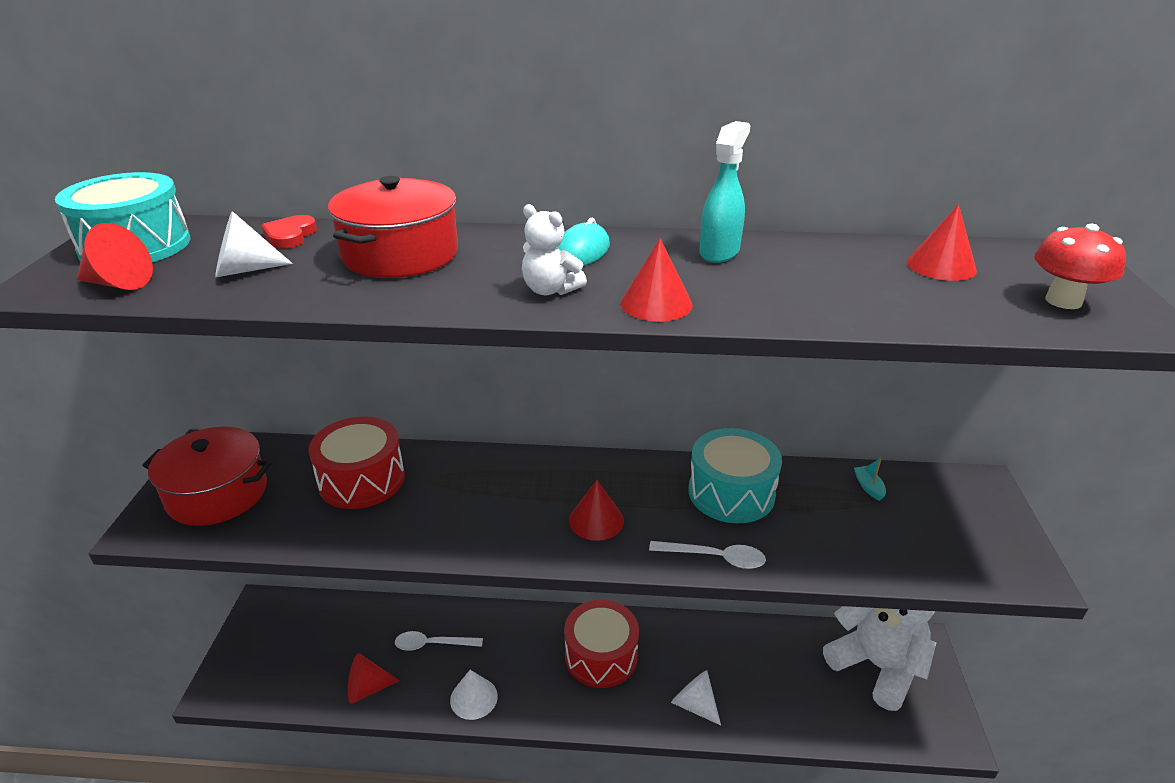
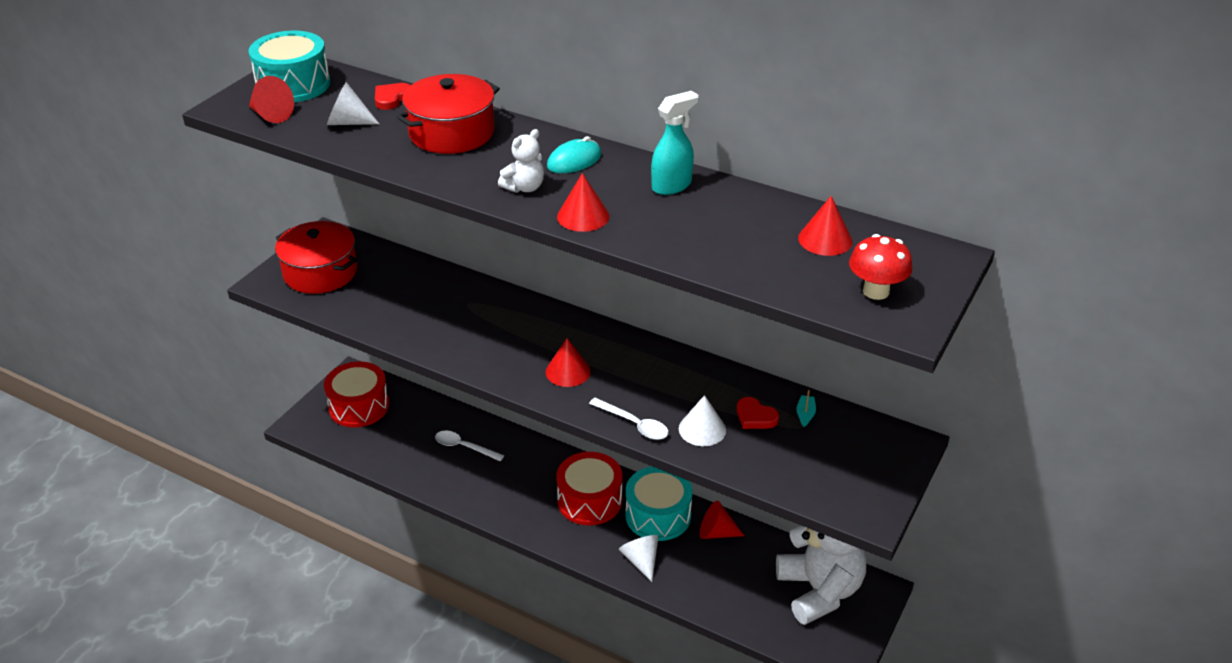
camera: 25 degrees right, 5 degrees up
red drum [309,417,405,509] -> red drum moved to [324,362,389,427]
red cone [348,653,400,704] -> red cone moved to [699,501,744,539]
white cone [450,670,498,720] -> white cone moved to [679,395,726,446]
white teddy bear [522,204,587,295] -> white teddy bear turned 105 degrees counterclockwise [498,129,544,193]
turquoise drum [688,428,782,523] -> turquoise drum moved to [626,466,693,541]
none -> red heart [737,397,779,429]

